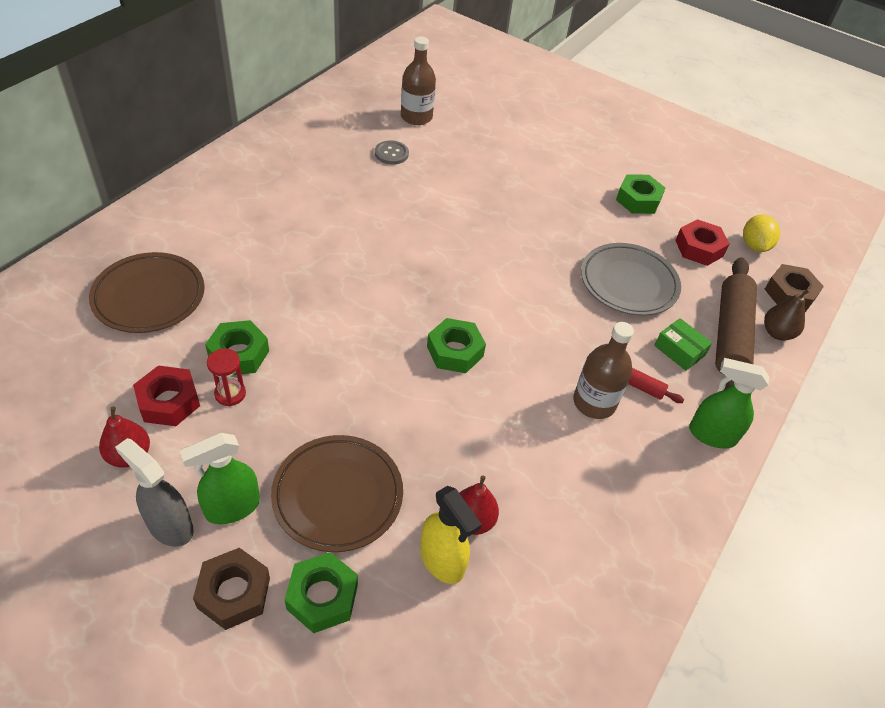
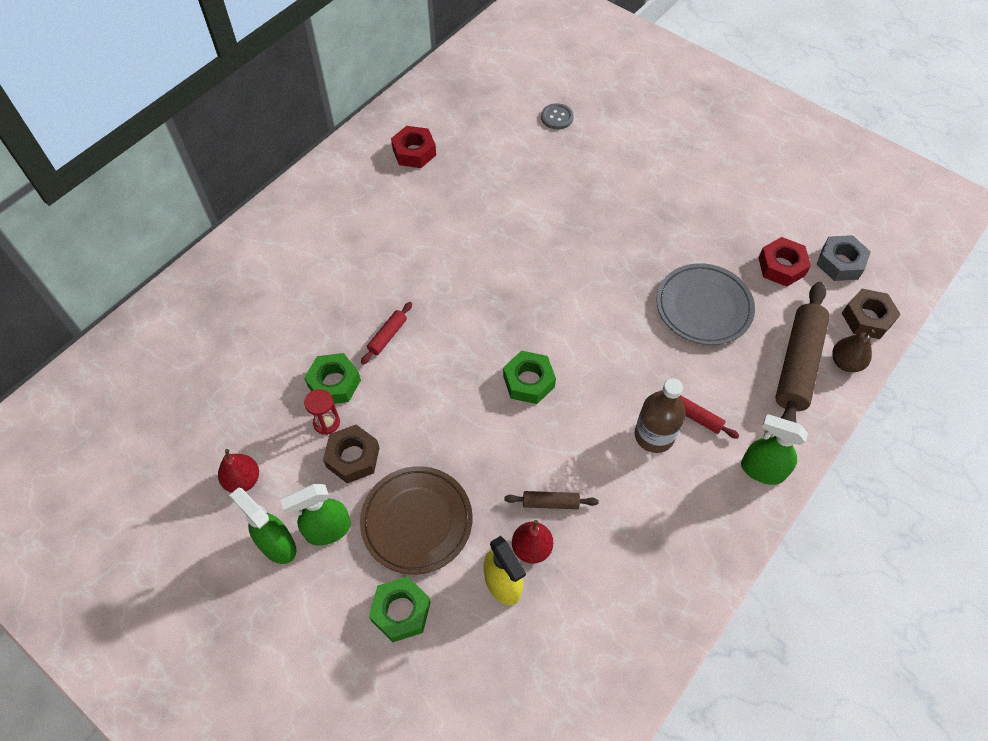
camera: 10 degrees right, 10 degrees up
brown plate [89,252,205,333] -> none
grey spray bottle [115,438,194,547] -> green spray bottle [229,487,296,564]
red nut [133,365,200,426] -> red nut moved to [391,126,436,168]
brown nut [193,548,270,630] -> brown nut moved to [323,425,379,483]
grey button [375,140,409,165] -> grey button moved to [541,103,574,129]
brown bottle [401,37,436,125] -> none
green nut [616,174,665,214] -> none
green box [654,318,712,371] -> none
yellow lemon [743,214,780,252] -> grey nut [816,235,871,281]
none -> red rolling pin [361,302,412,365]
none -> brown rolling pin [504,491,599,509]

